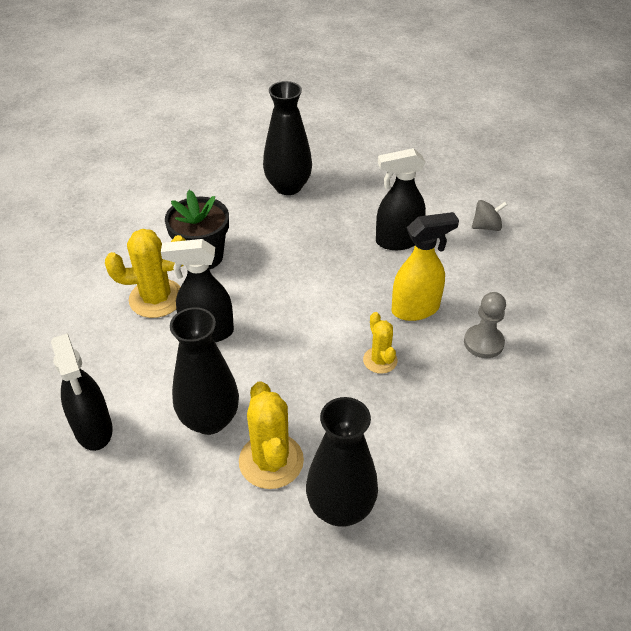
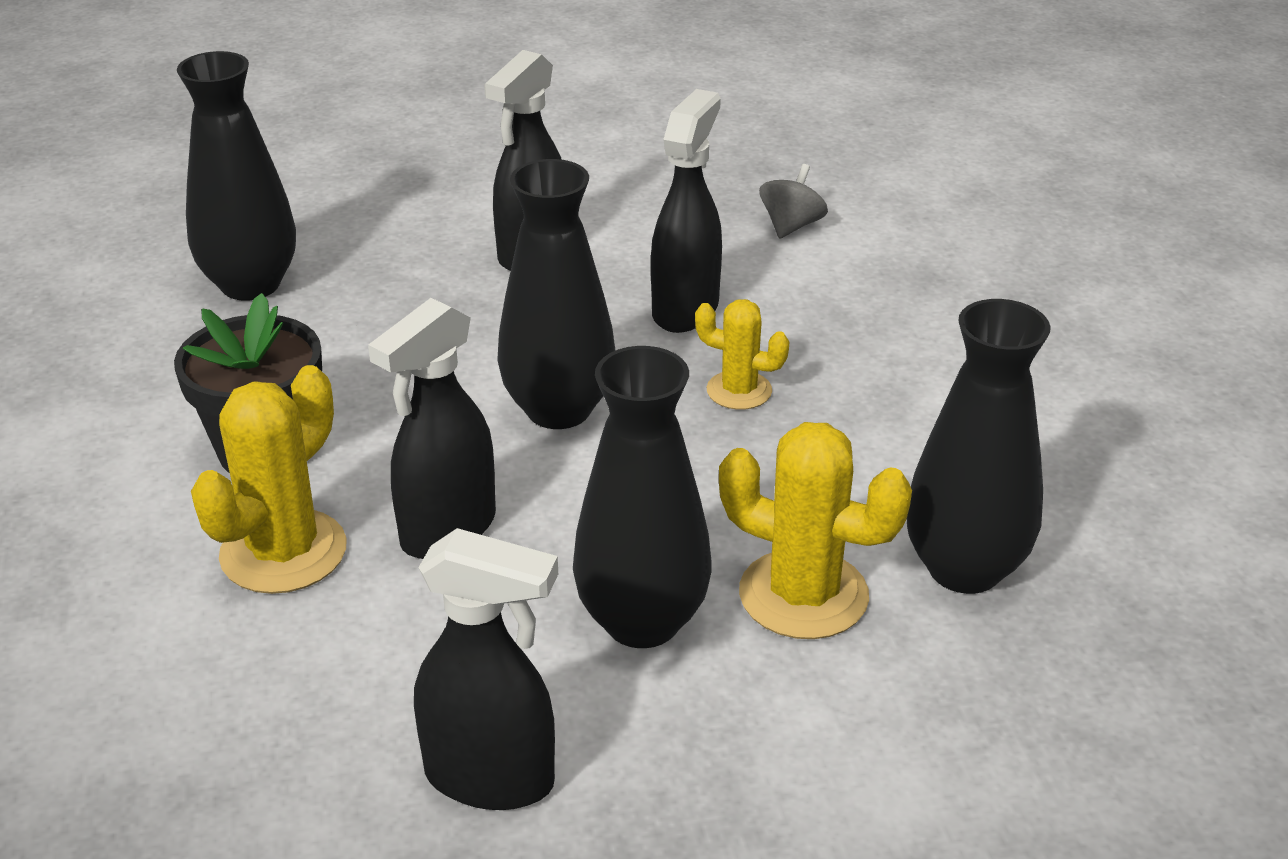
camera: 50 degrees left, 10 degrees down
yellow spray bottle [391,212,459,321] -> black spray bottle [651,89,722,333]
grey pawn [464,292,506,358] -> none
grey spinning top [472,200,508,231] -> grey spinning top moved to [759,164,828,239]
none -> black vase [497,159,616,429]

